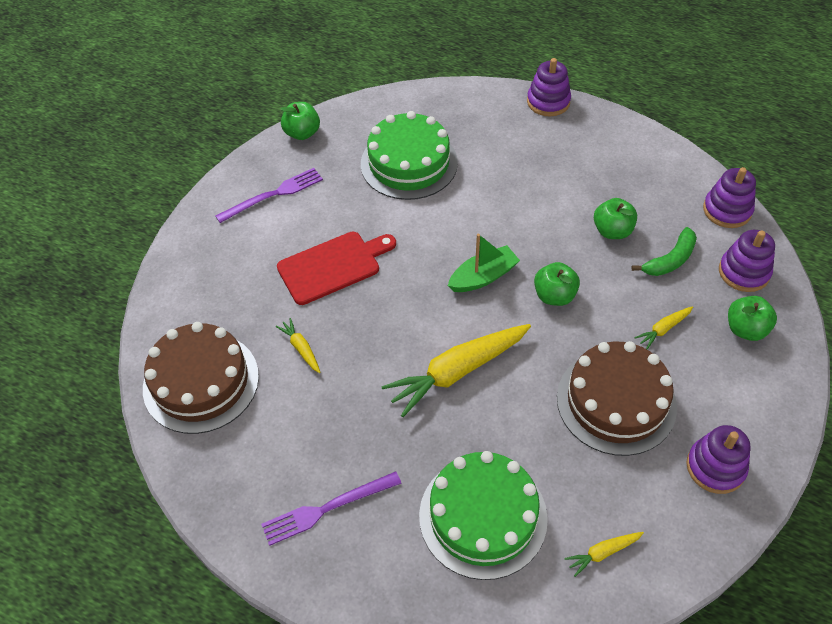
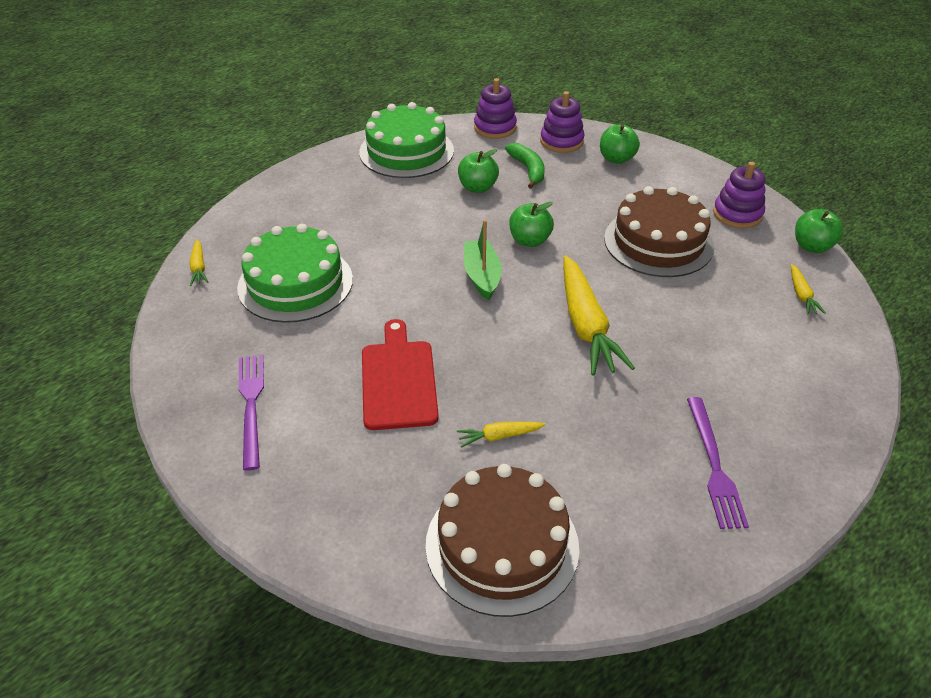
camera: 70 degrees left, 10 degrees down
green apple [280,102,320,140] -> green apple moved to [795,209,843,253]
green cake [419,451,548,580] -> green cake moved to [359,102,454,178]
purple stacking toy [527,58,571,117] -> none
yellow carrot [634,306,693,349] -> yellow carrot moved to [190,239,208,286]

